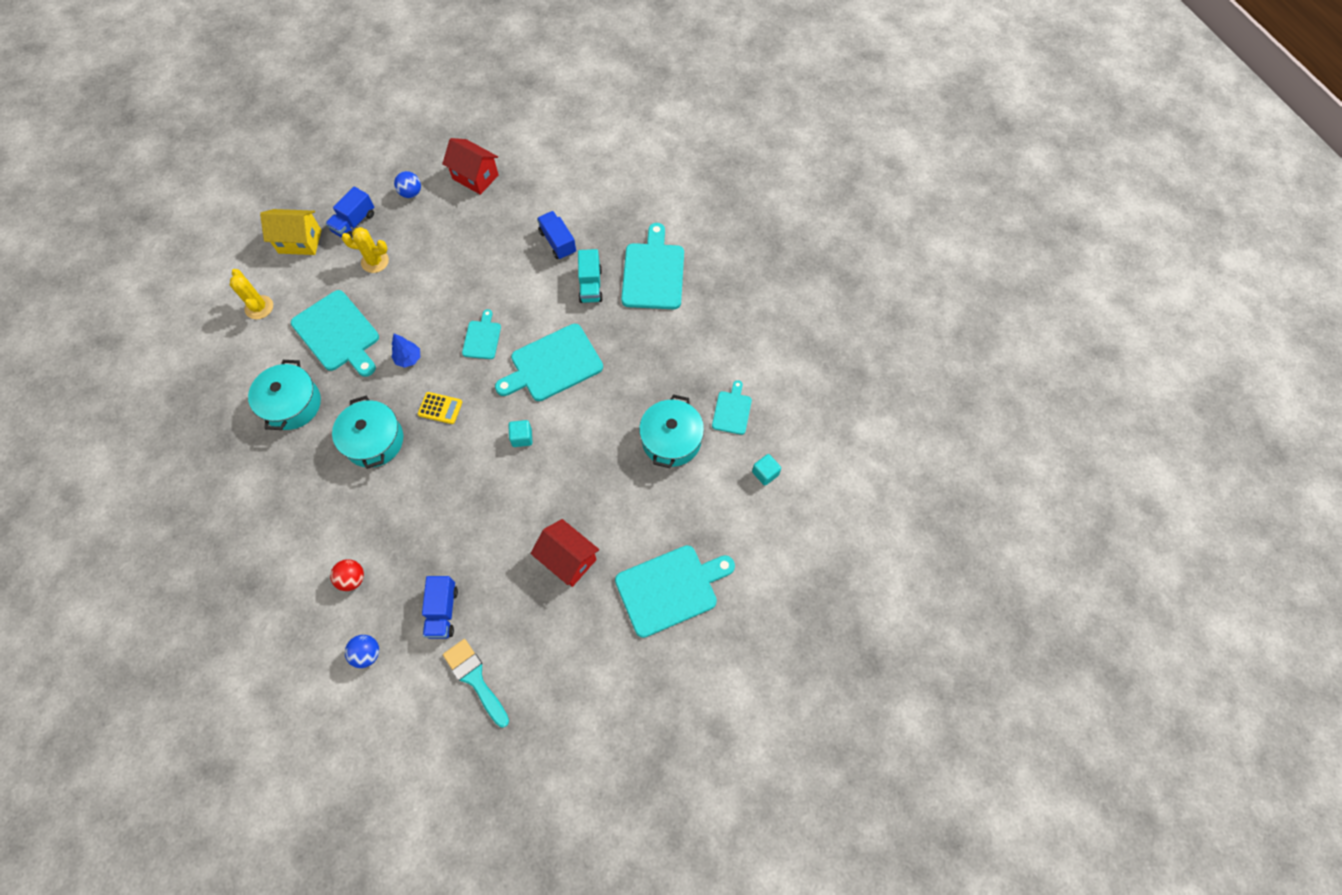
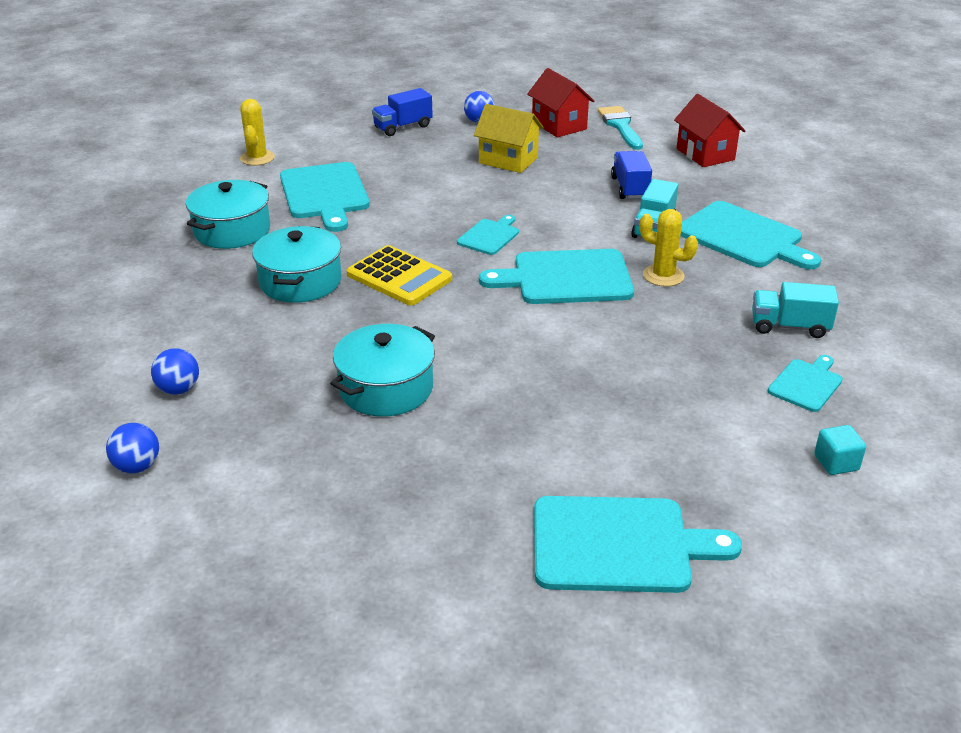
camera: 25 degrees right, 30 degrees down
yellow house [260,209,322,255] -> yellow house moved to [474,104,544,173]
red ball [330,559,364,591] -> blue ball [151,348,199,395]
yellow cactus [342,227,389,273] -> yellow cactus moved to [640,209,698,287]
blue tree [391,334,420,368] -> none
yellow calculator [418,392,462,424] -> yellow calculator [347,245,452,306], size x1.70
blue truck [422,576,458,639] -> none
turquoise brush [443,639,509,727] -> turquoise brush moved to [598,106,643,150]
turquoise cube [508,420,532,447] -> none
red house [531,519,599,587] -> red house moved to [674,94,745,167]
turquoise cutting board [621,223,684,309] -> turquoise cutting board turned 105 degrees clockwise [680,201,821,270]
turquoise pot [639,394,704,468] -> turquoise pot moved to [330,324,435,417]
none -> turquoise truck [752,282,839,338]

